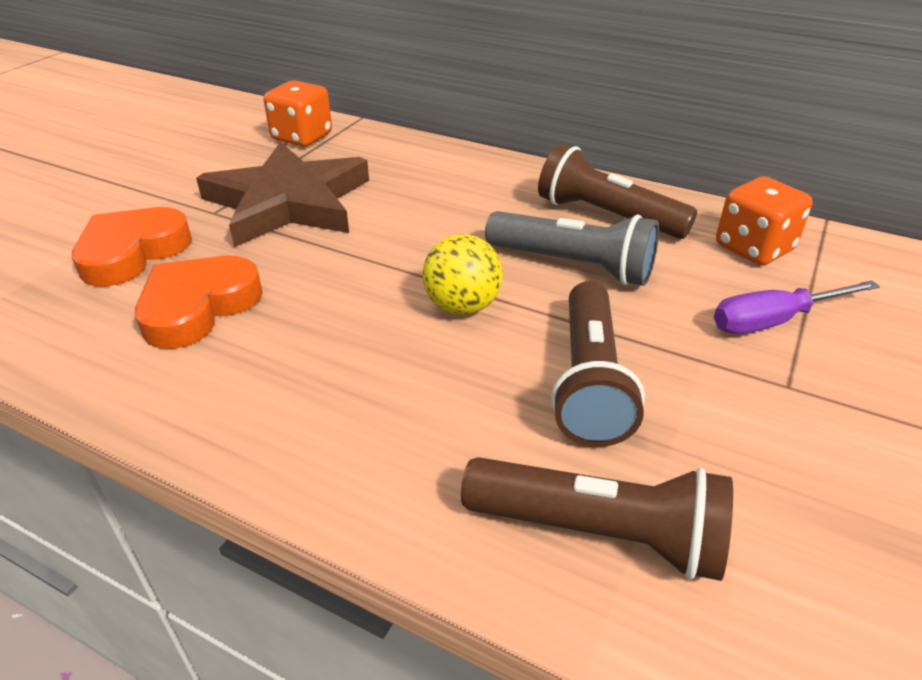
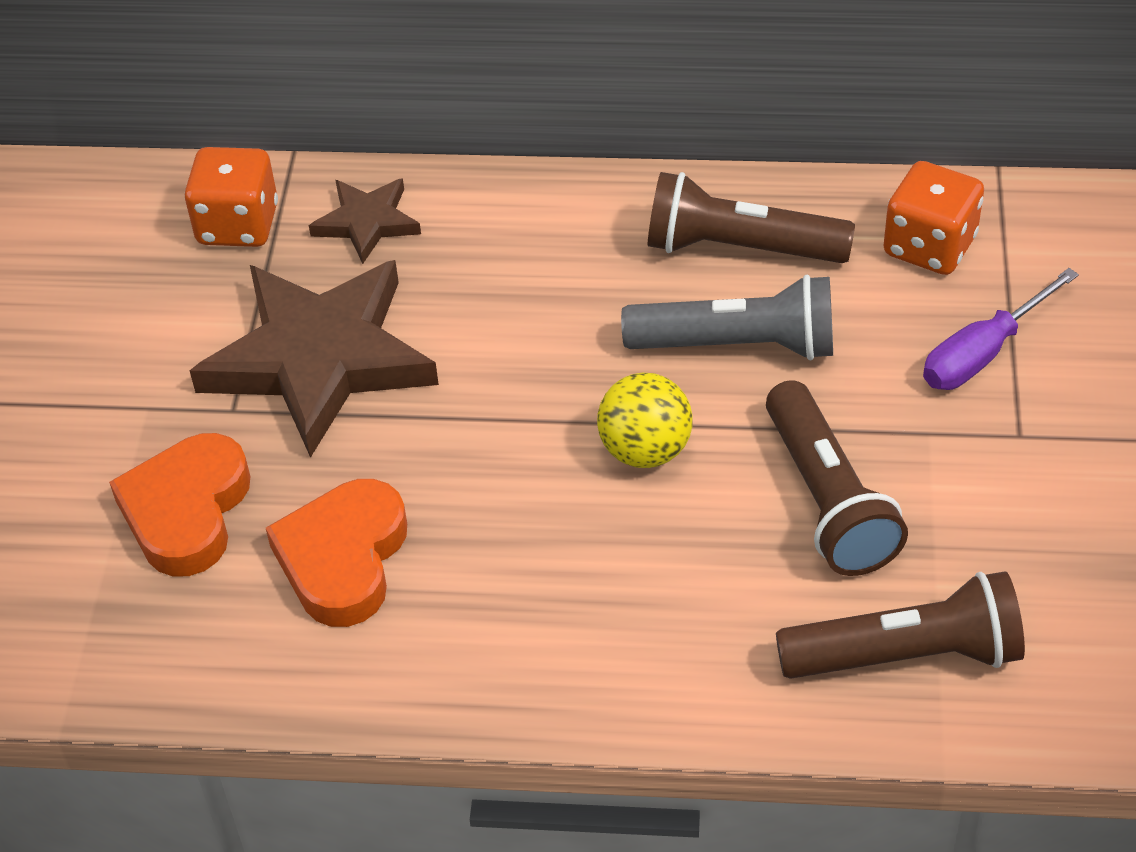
camera: 20 degrees left, 10 degrees up
none -> brown star [309,178,421,264]

